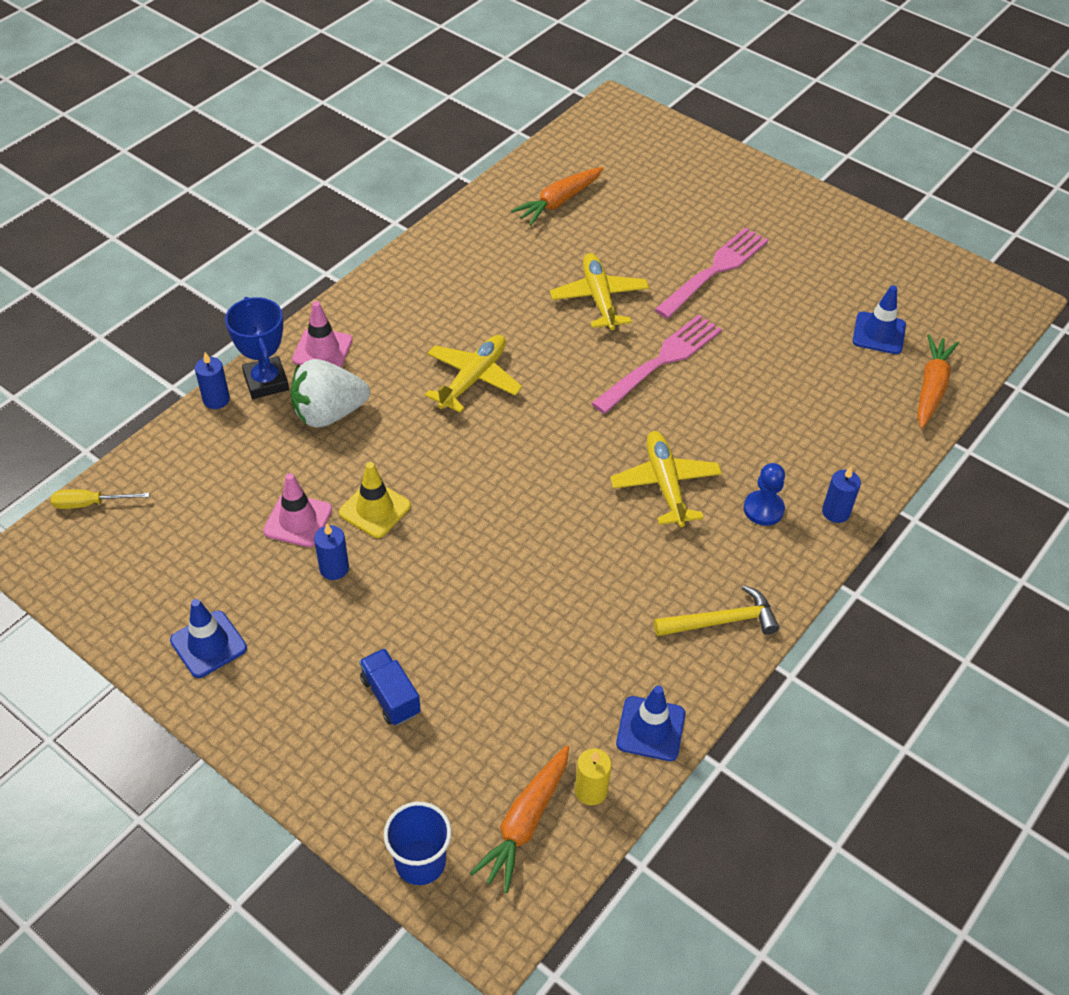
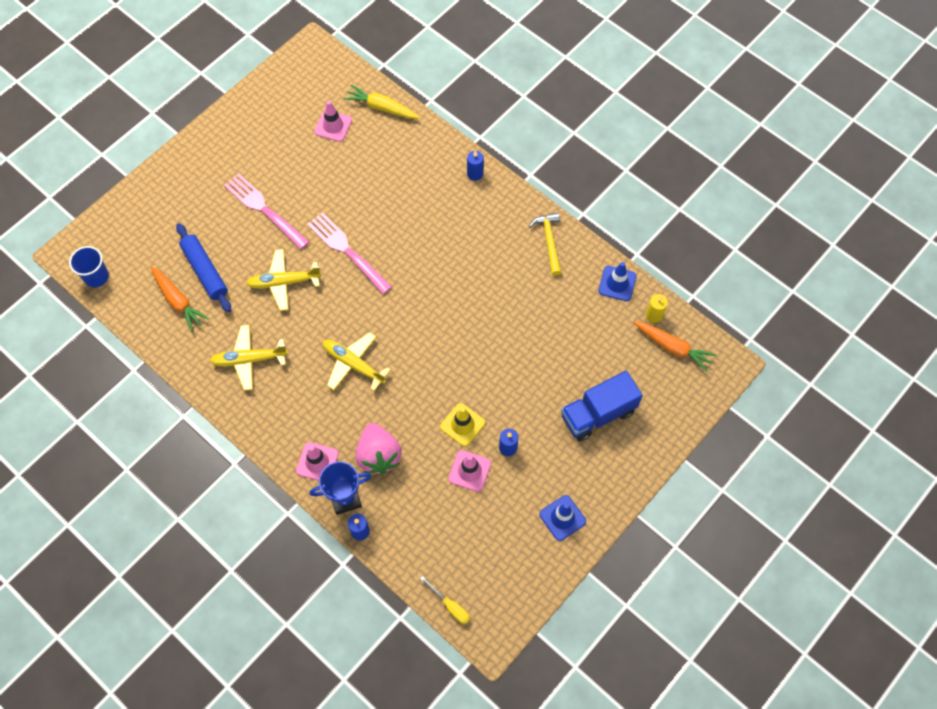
camera: 85 degrees left, 15 degrees up
yellow screwdriver [51,489,150,509] -> yellow screwdriver turned 45 degrees counterclockwise [420,576,470,624]
white strawberry [291,359,370,427] -> pink strawberry [356,423,402,474]
blue truck [359,648,421,725] -> blue truck [561,371,643,441], size x1.76
blue cup [384,802,452,885] -> blue cup moved to [69,246,109,287]
yellow plane [610,431,722,527] -> yellow plane moved to [210,325,288,390]
blue pawn [744,463,785,526] -> none
blue traffic cone [853,285,906,354] -> pink traffic cone [314,101,352,142]
orange carrot [917,334,959,428] -> yellow carrot [344,84,420,119]
none -> blue rolling pin [176,223,231,312]

